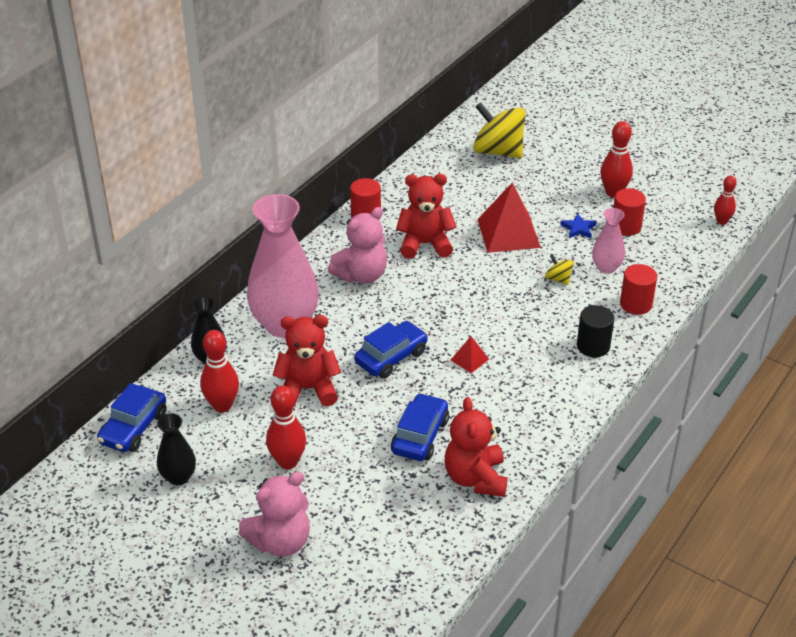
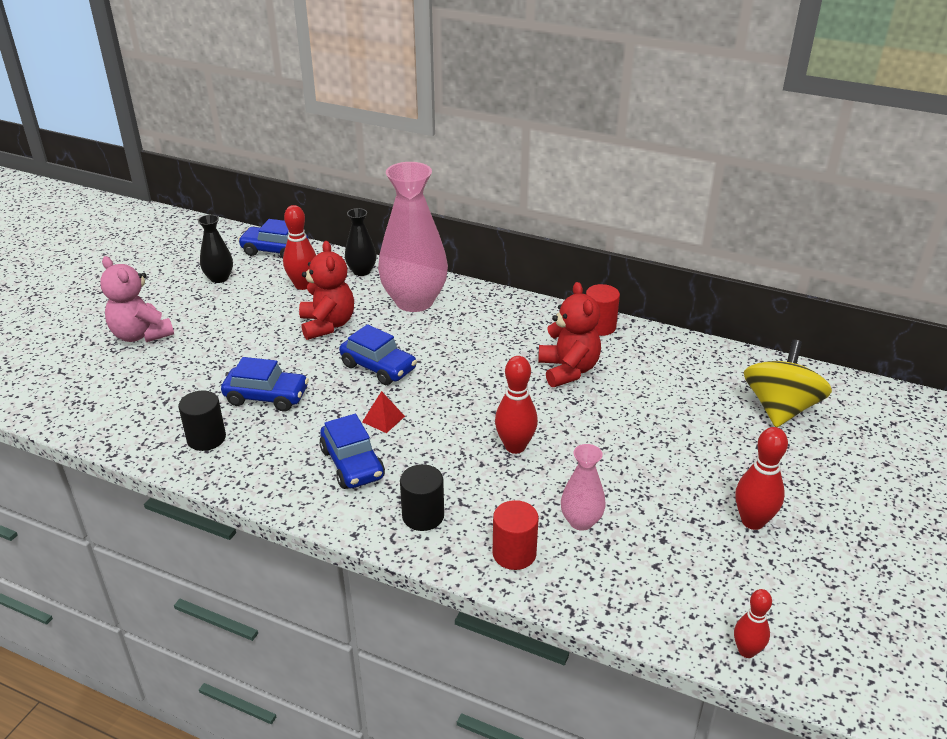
camera: 80 degrees right, 5 degrees down
red bowling pin [266,385,306,469] -> red bowling pin moved to [495,356,538,454]
pink teddy bear [328,207,387,284] -> none
red teddy bear [445,397,508,497] -> black cylinder [178,390,226,451]
red pyramid [477,183,541,253] -> none
yellow spinning top [545,254,574,285] -> none
blue star [560,213,597,238] -> none
red cylinder [613,188,646,236] -> none
none -> blue car [320,414,385,489]

